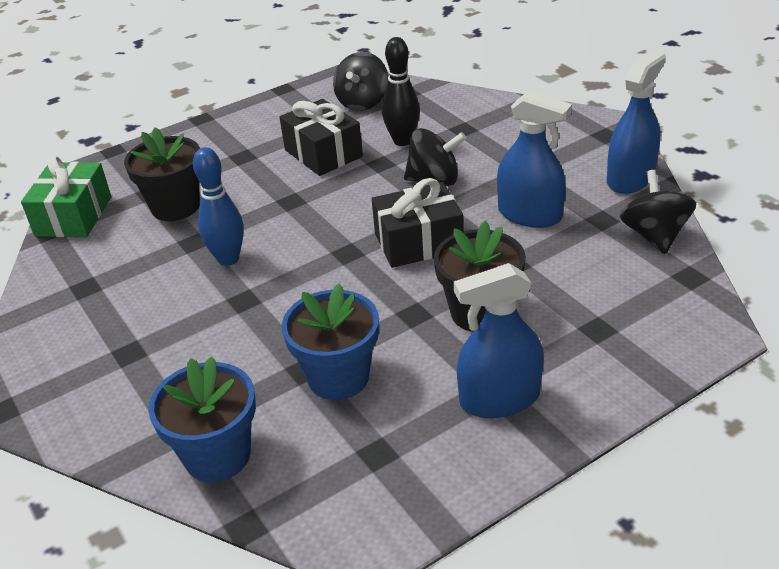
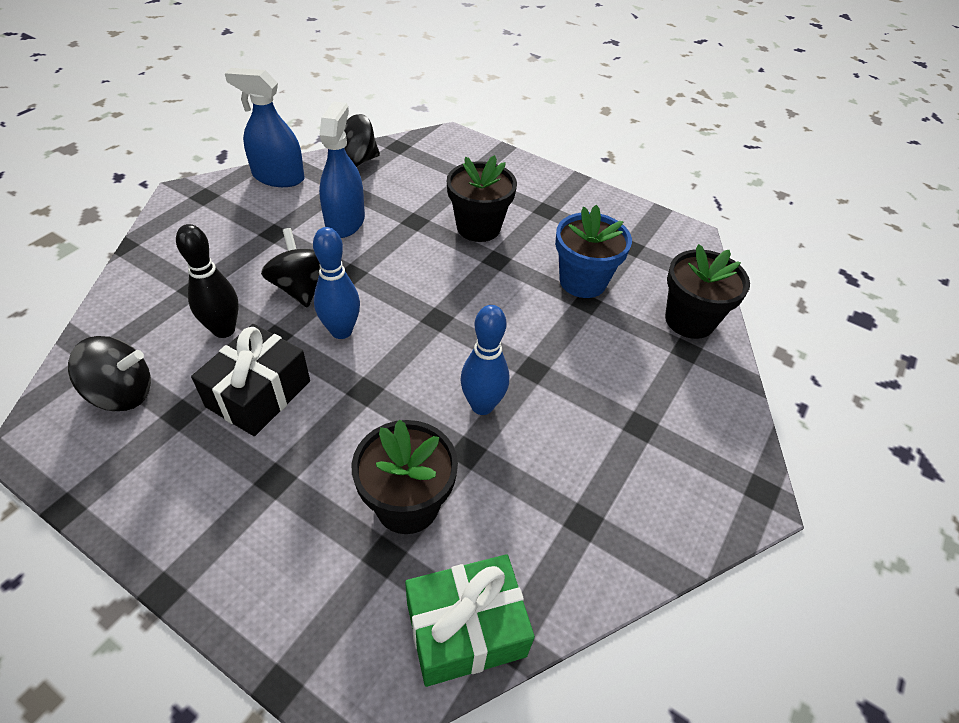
camera: 120 degrees left, 10 degrees up
blue flower pot [148,356,256,482] -> black flower pot [665,244,750,339]
black gift [372,178,463,268] -> none
blue spray bottle [454,263,544,418] -> none
none -> blue bowling pin [313,227,360,339]

